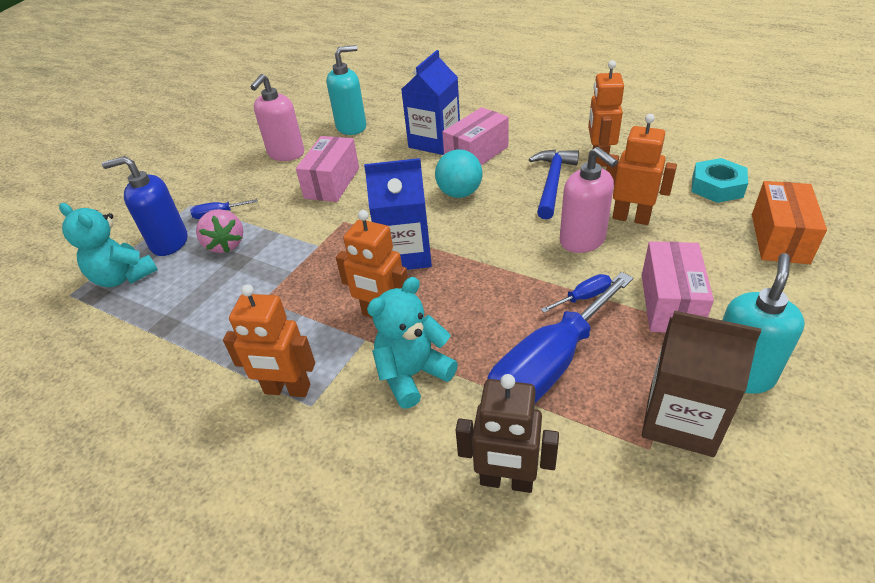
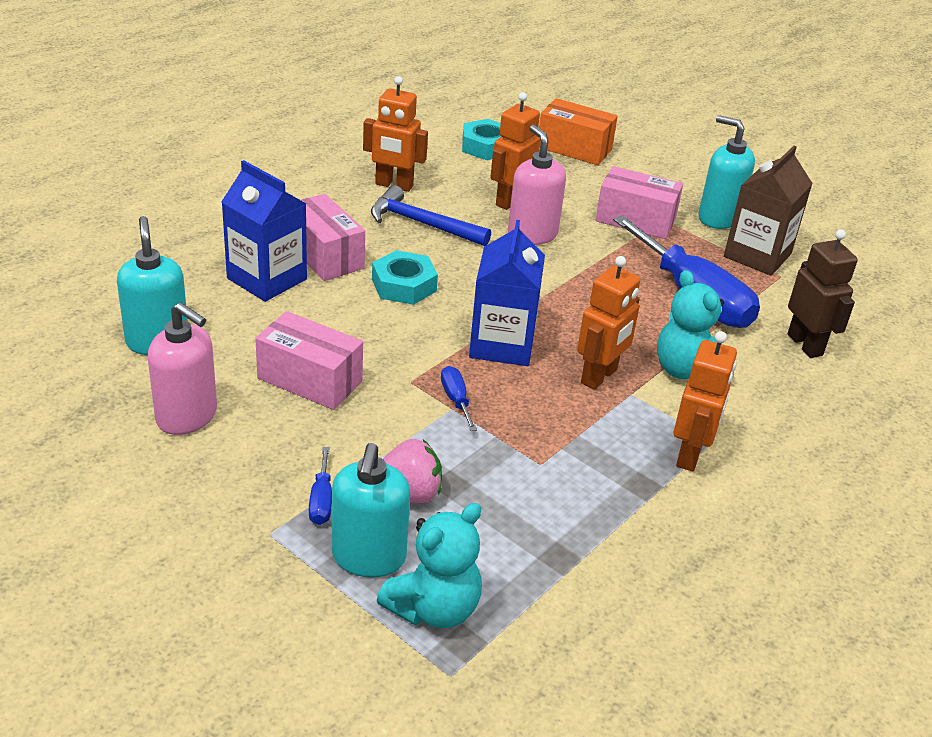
camera: 85 degrees left, 5 degrees down
blue soap dispenser [102,156,188,256] -> turquoise soap dispenser [332,443,410,578]
turquoise ball [435,149,482,198] -> turquoise nut [372,250,438,305]
brown robot [456,374,559,493] -> brown robot turned 45 degrees counterclockwise [788,229,858,358]
blue screwdriver [541,274,612,313] -> blue screwdriver moved to [441,366,477,431]
pink soap dispenser [560,147,618,253] -> pink soap dispenser turned 90 degrees counterclockwise [508,125,566,245]

